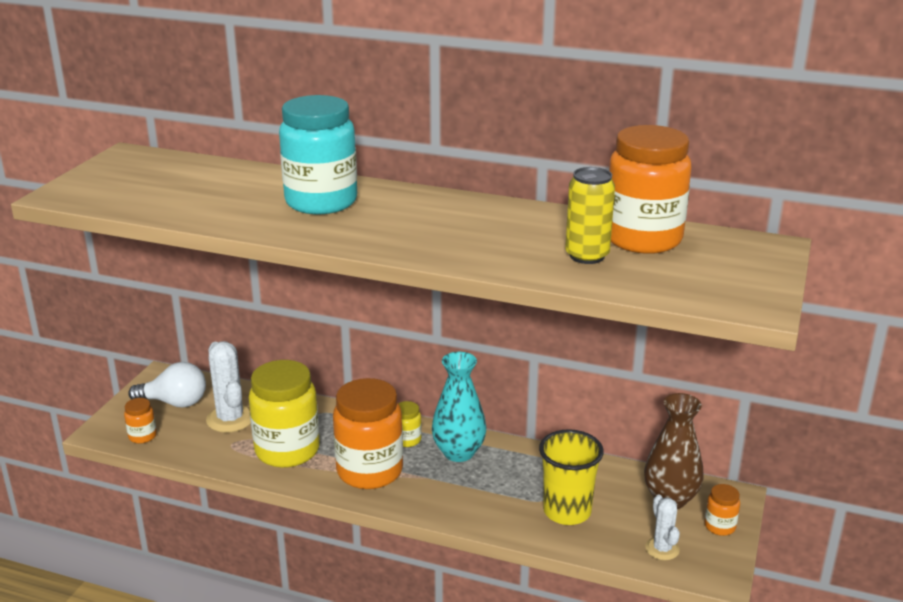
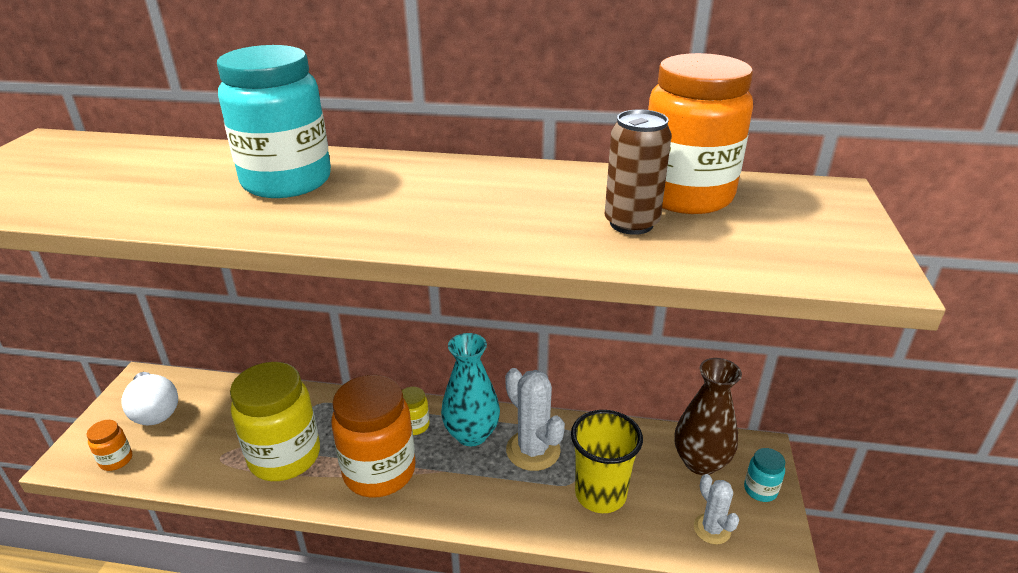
camera: 10 degrees left, 5 degrees up
white light bulb [128,362,206,408] -> white light bulb turned 60 degrees clockwise [121,372,178,425]
white cactus [206,341,251,433] -> white cactus moved to [505,368,565,471]
yellow can [565,167,615,264] -> brown can [605,109,672,235]
orange jar [705,484,740,536] -> turquoise jar [744,448,785,502]

